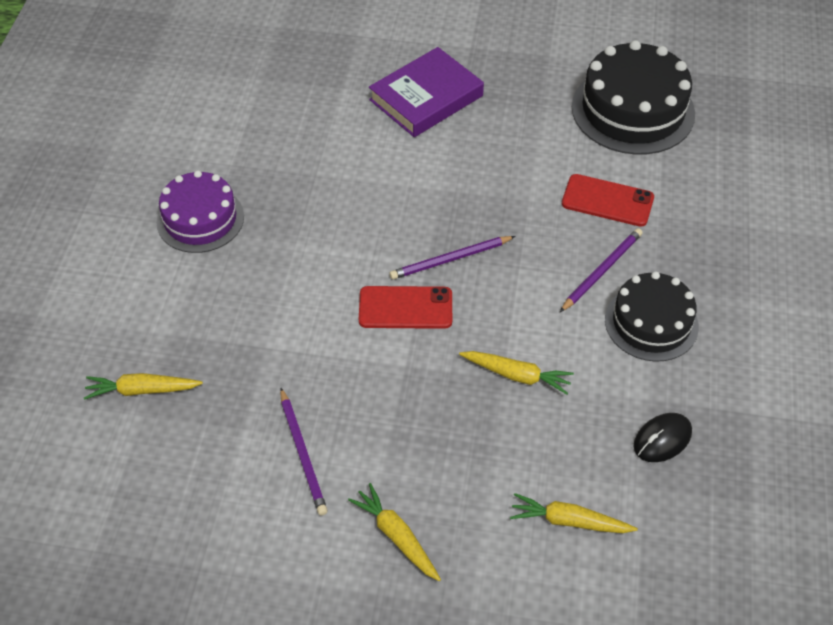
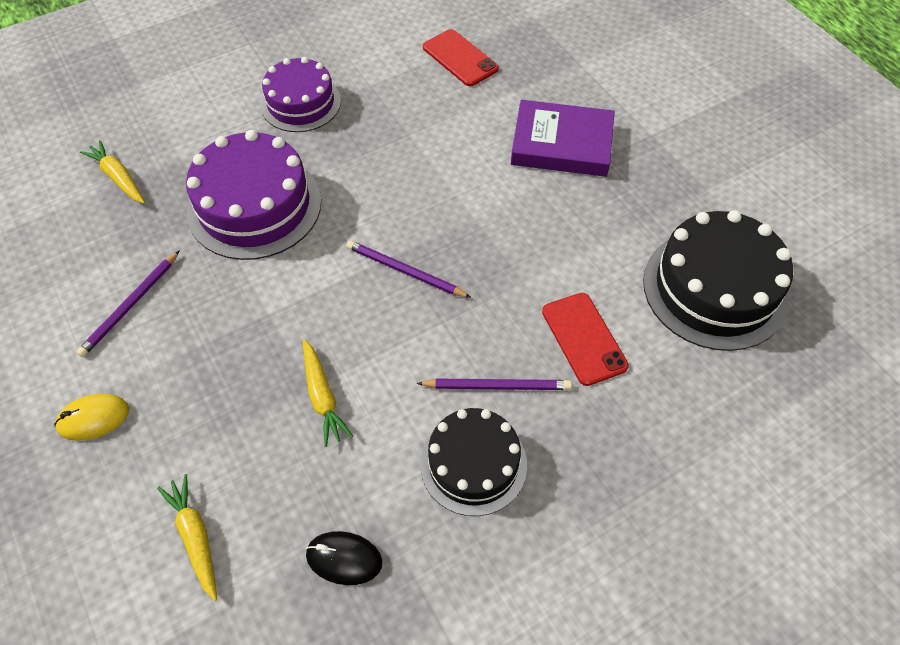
camera: 50 degrees right, 5 degrees up
yellow carrot [348,483,441,581] -> yellow mouse [54,394,129,441]
red phone [359,286,452,329] -> red phone moved to [423,29,499,86]
none -> purple cake [186,130,321,260]

